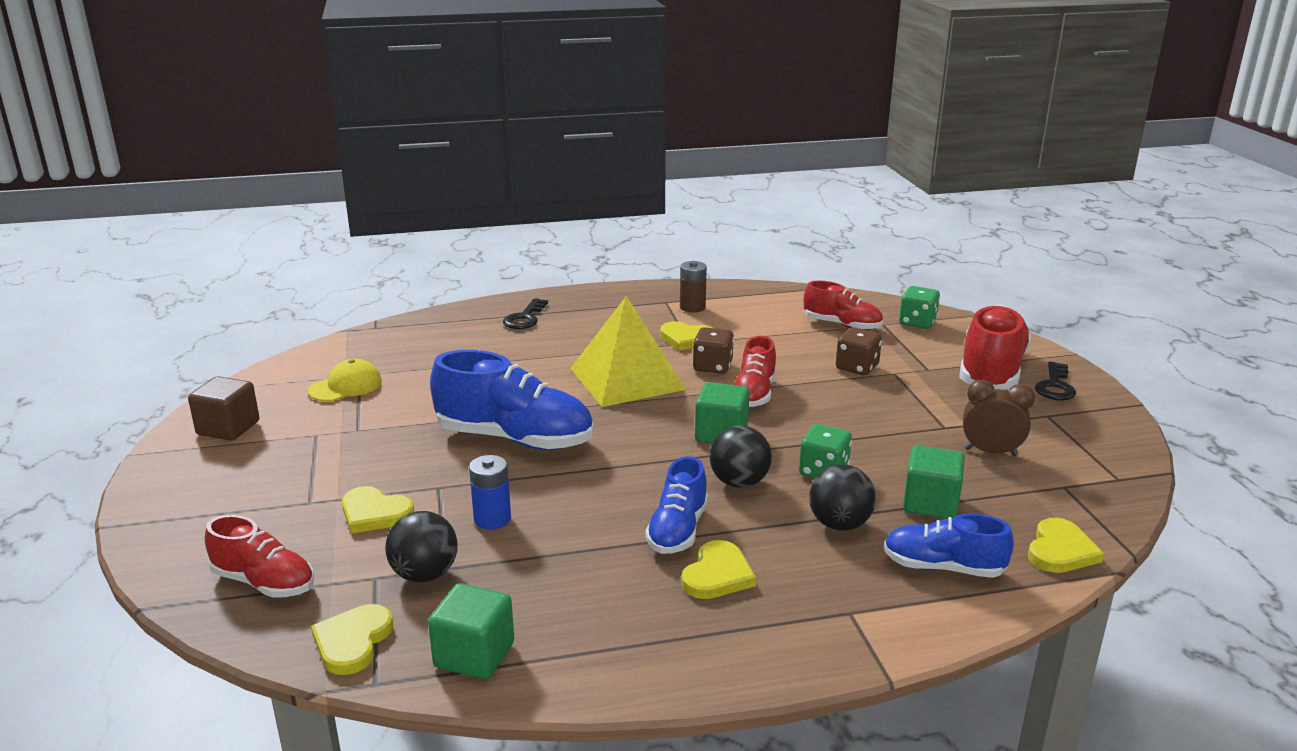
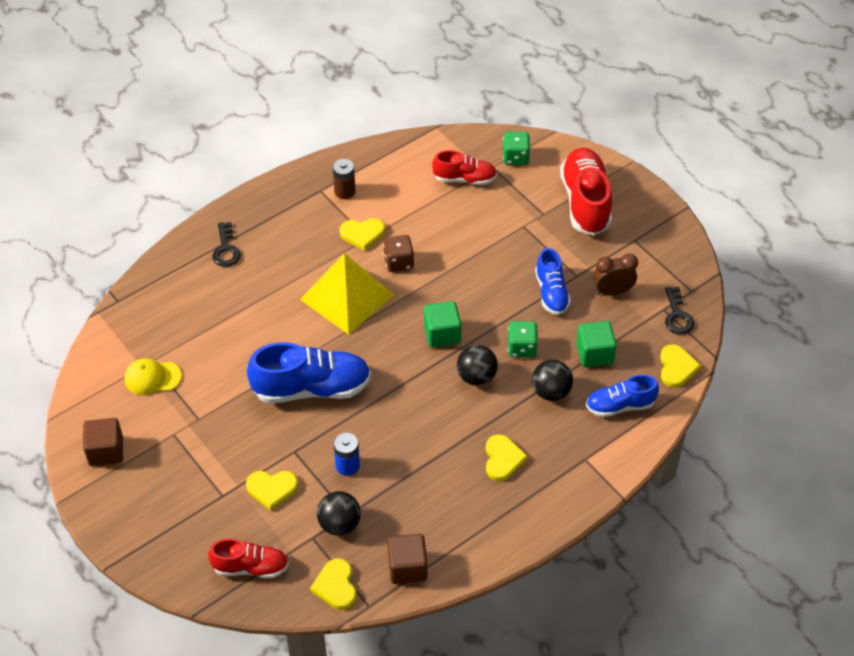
camera: 25 degrees left, 25 degrees up
yellow cap [308,359,382,402] -> yellow cap turned 120 degrees counterclockwise [125,358,182,395]
green cube [428,583,514,679] -> brown cube [388,534,427,584]
blue shoe [645,457,708,554] -> blue shoe moved to [535,248,571,315]
red shoe [734,336,776,407] -> none
brown dice [836,327,882,375] -> none
black key [1035,362,1076,400] -> black key moved to [665,287,694,335]

